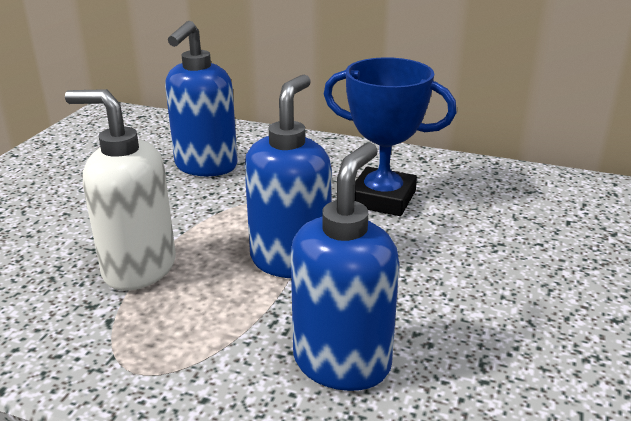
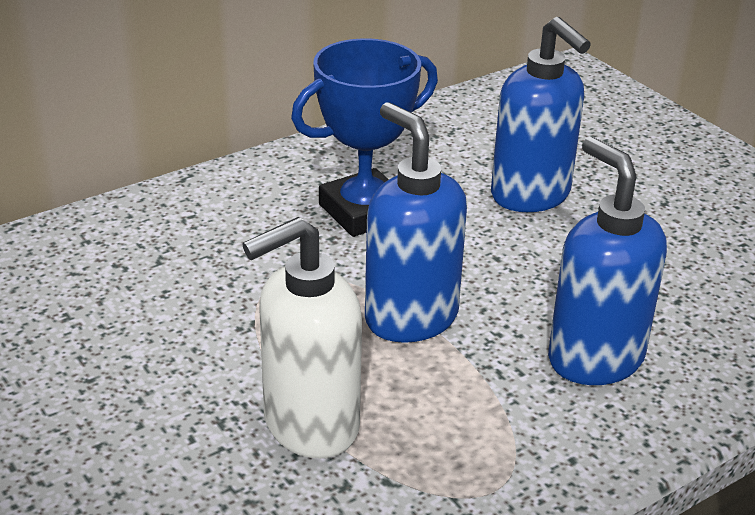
camera: 55 degrees left, 5 degrees up
blue soap dispenser [165,21,238,176] -> blue soap dispenser moved to [491,17,591,212]

